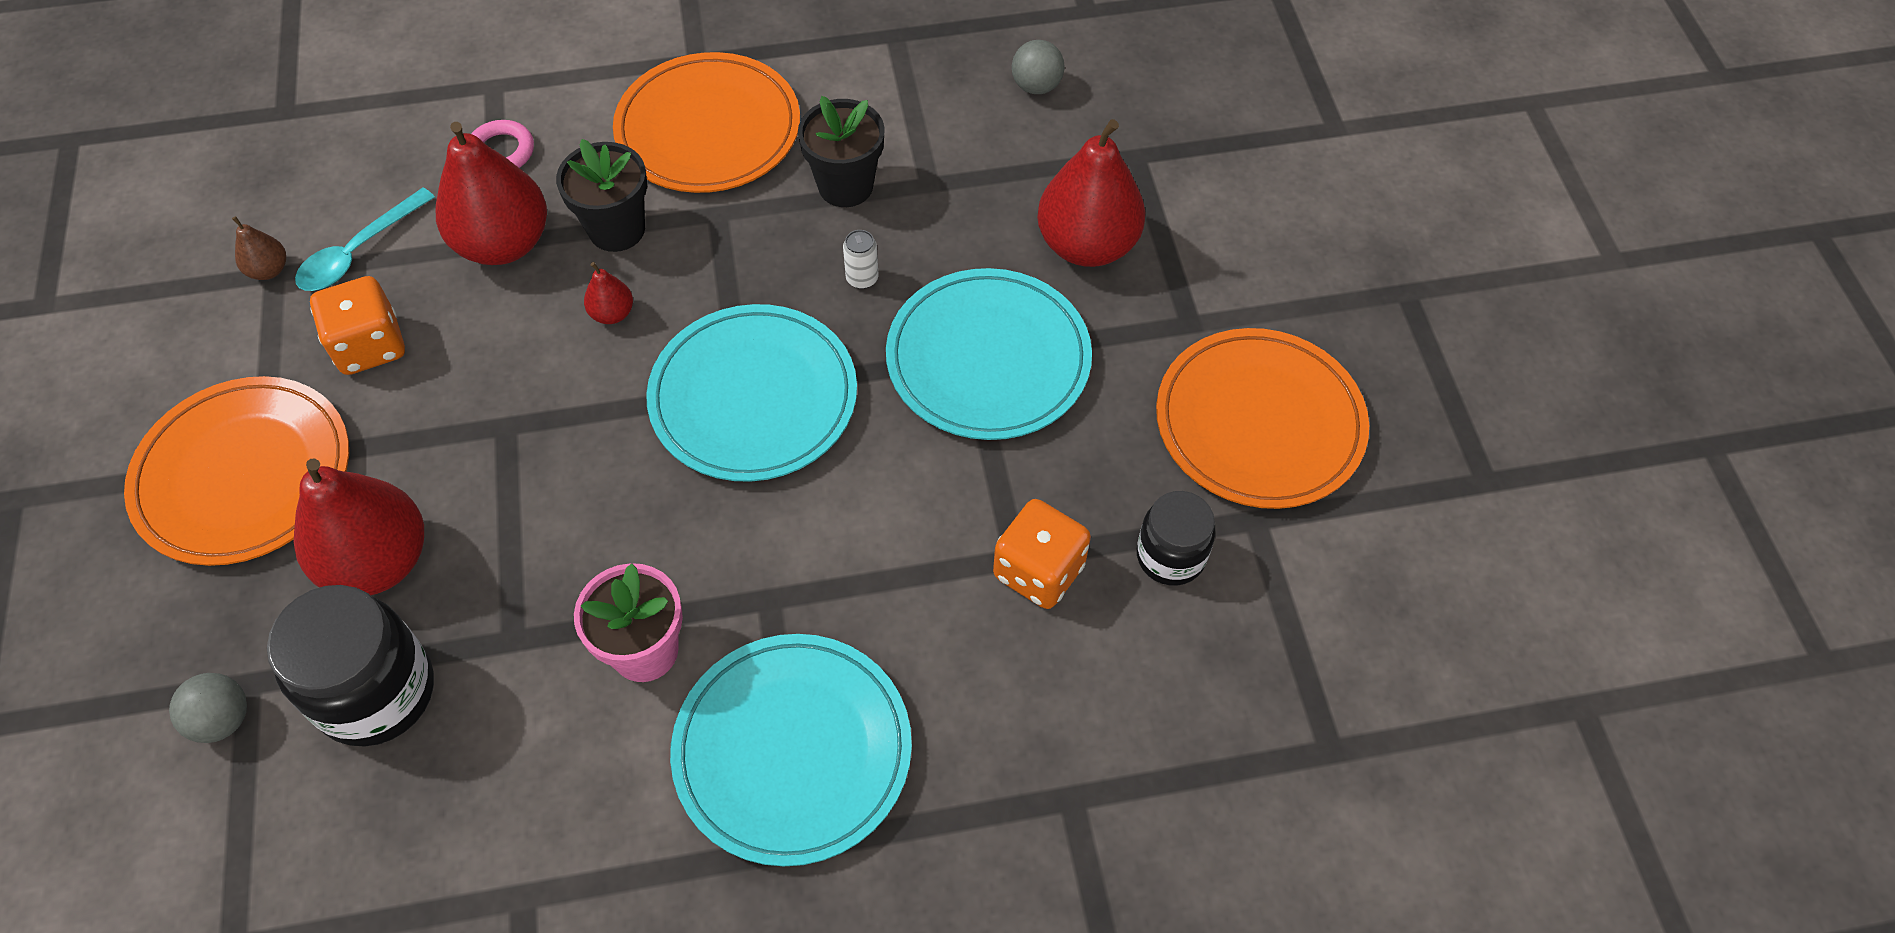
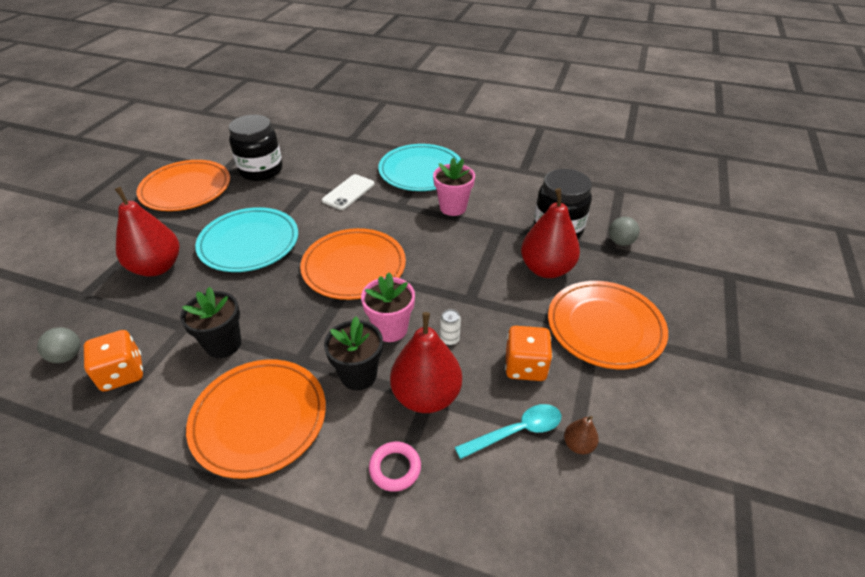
camera: 150 degrees left, 15 degrees down
red pear [584,262,633,324] -> pink flower pot [361,272,415,342]
turquoise plate [646,304,857,482] -> orange plate [300,228,406,300]
white can [843,230,878,289] -> white can moved to [440,309,461,345]
orange dice [993,499,1091,609] -> orange dice moved to [84,330,143,391]
black jar [1137,491,1215,586] -> black jar [229,115,283,181], size x1.63
none -> white phone [322,174,374,210]

